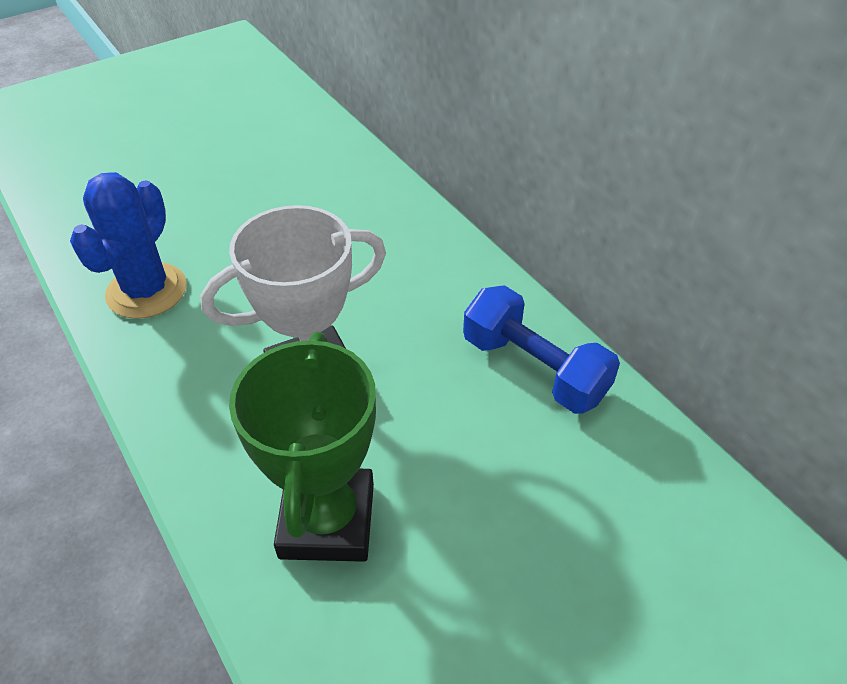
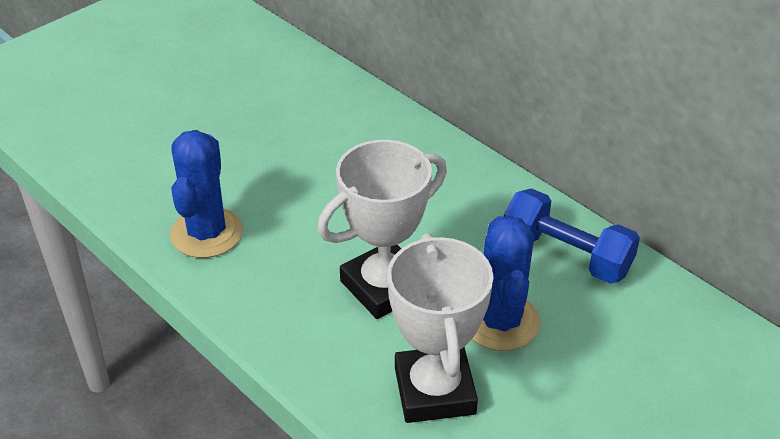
camera: 10 degrees left, 5 degrees down
green trophy [229,332,376,562] -> white trophy [387,233,494,423]
none -> blue cactus [472,216,540,351]

